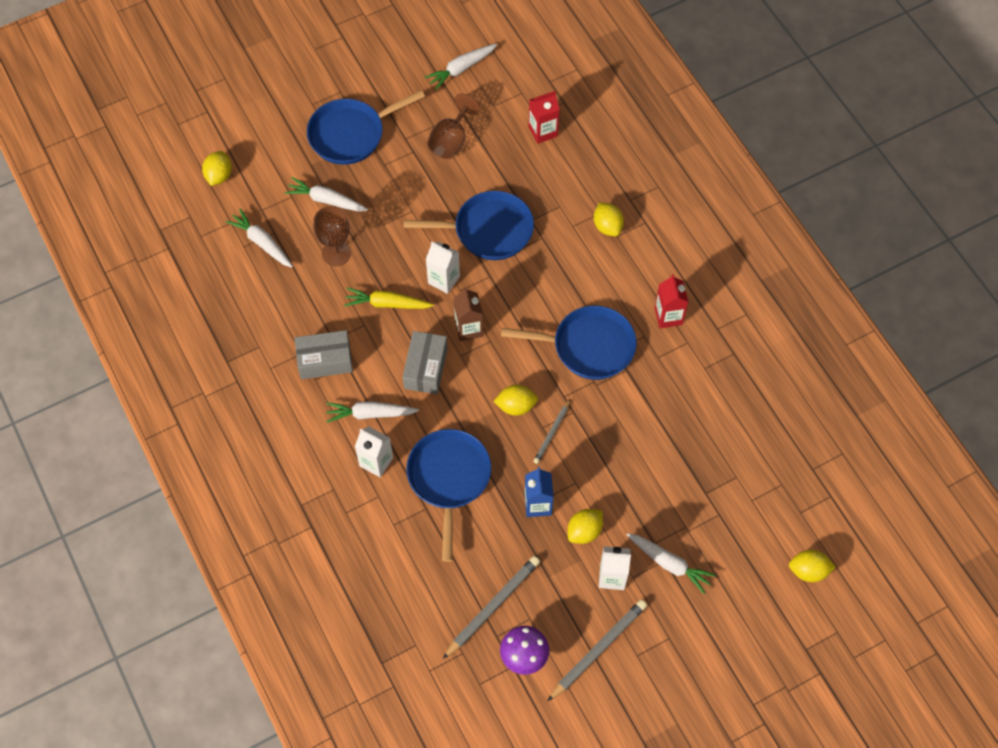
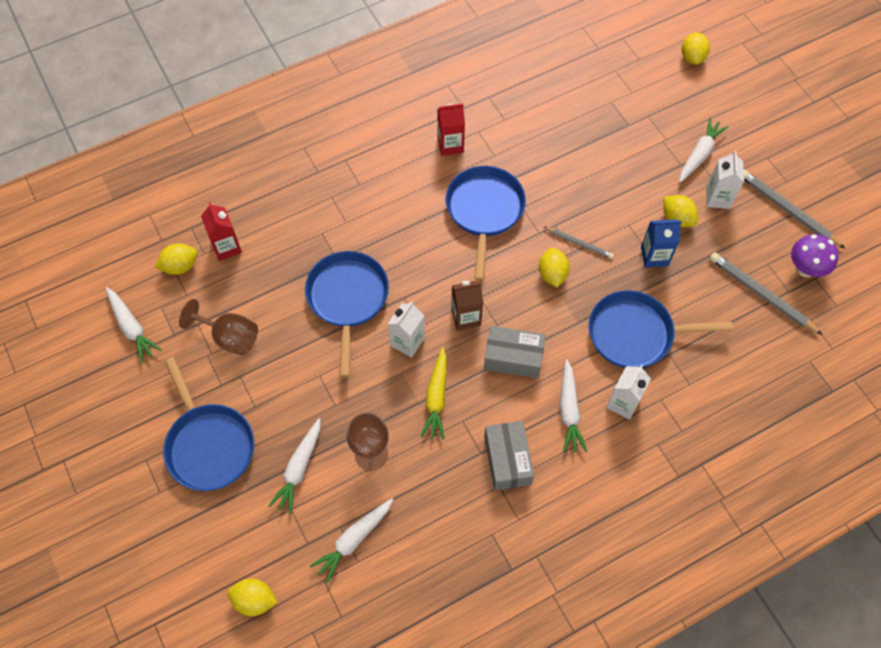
camera: 90 degrees left, 0 degrees up
yellow lemon [594,202,624,236] -> yellow lemon moved to [155,244,198,275]

